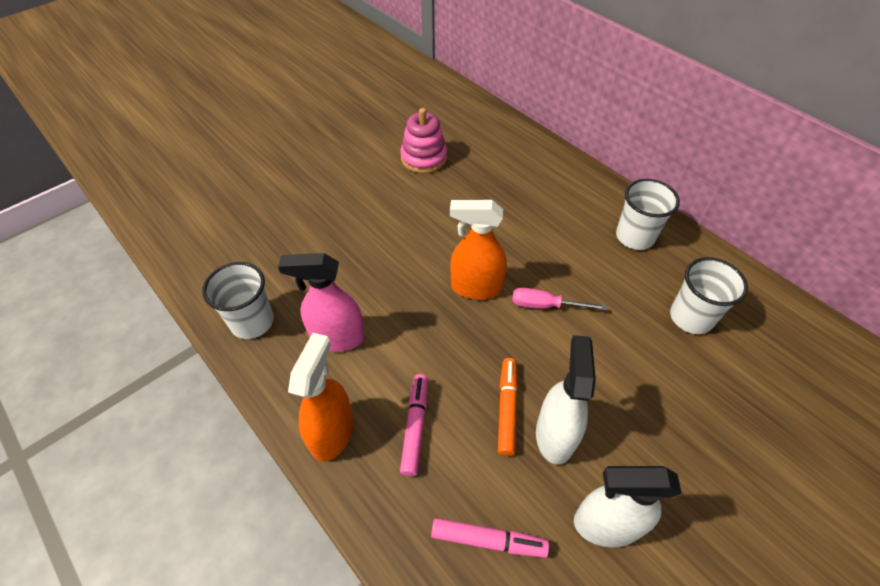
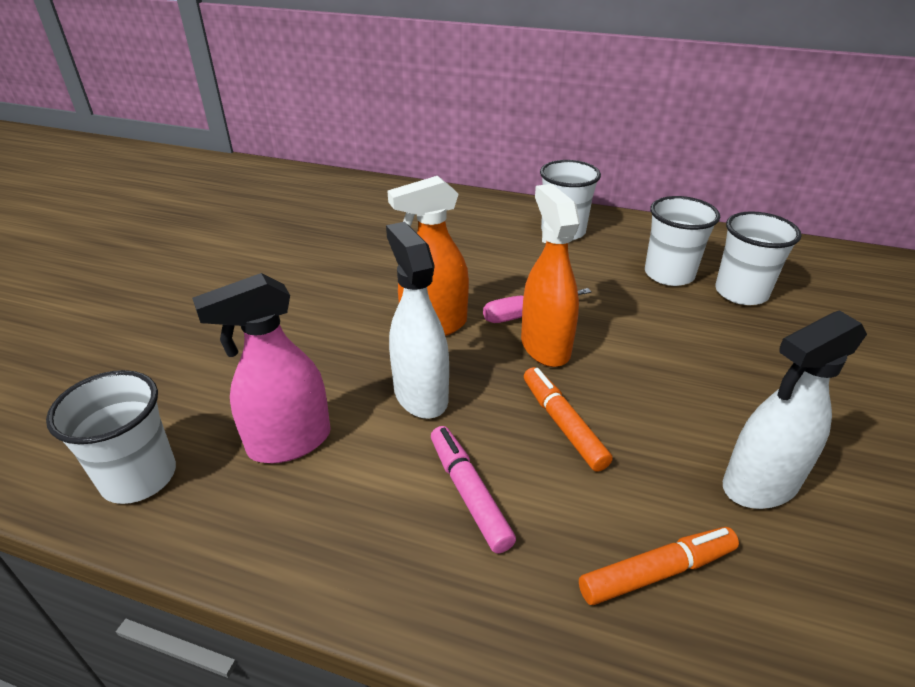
camera: 30 degrees left, 15 degrees down
orange spray bottle [288,333,354,462] -> orange spray bottle moved to [521,184,580,367]
pink stacking toy [400,108,447,174] -> none
pink marker [431,518,549,558] -> orange marker [579,527,739,605]
white spray bottle [536,335,596,465] -> white spray bottle moved to [386,222,449,419]
none -> white cup [715,211,802,305]

